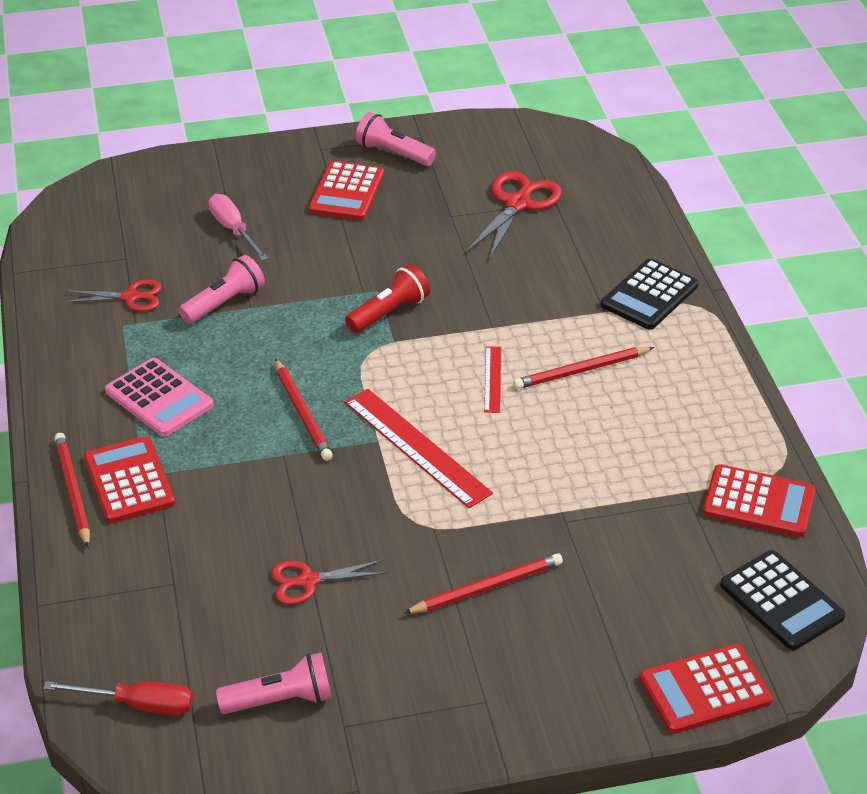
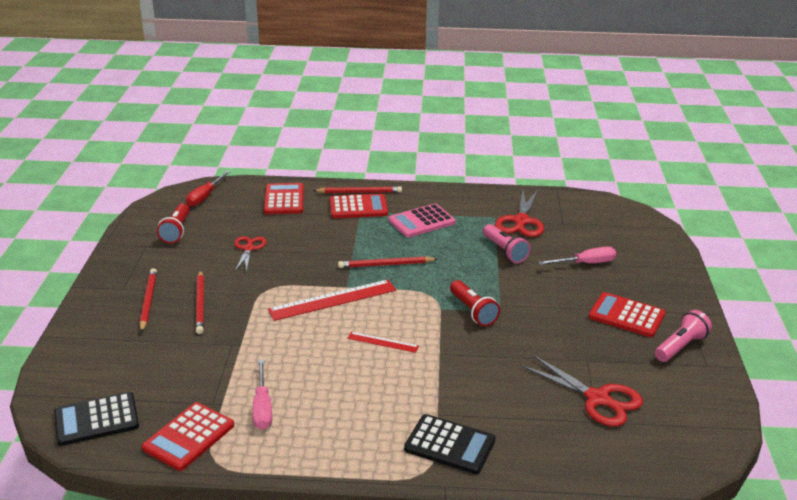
camera: 105 degrees right, 10 degrees down
red scissors [63,279,162,312] -> red scissors [495,190,544,237], size x1.58
pink flashlight [216,652,332,714] -> red flashlight [157,204,190,243]
red pencil [513,347,654,389] -> red pencil moved to [139,268,157,333]
black calculator [601,258,699,330] -> black calculator turned 150 degrees clockwise [404,414,496,474]
red calculator [640,644,773,734] -> red calculator moved to [264,183,304,214]
none -> pink screwdriver [253,359,272,430]

